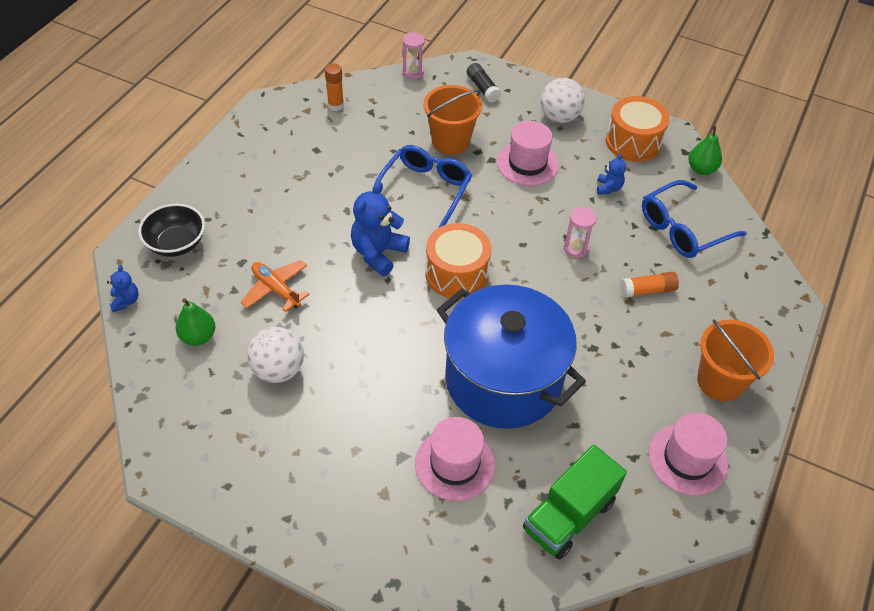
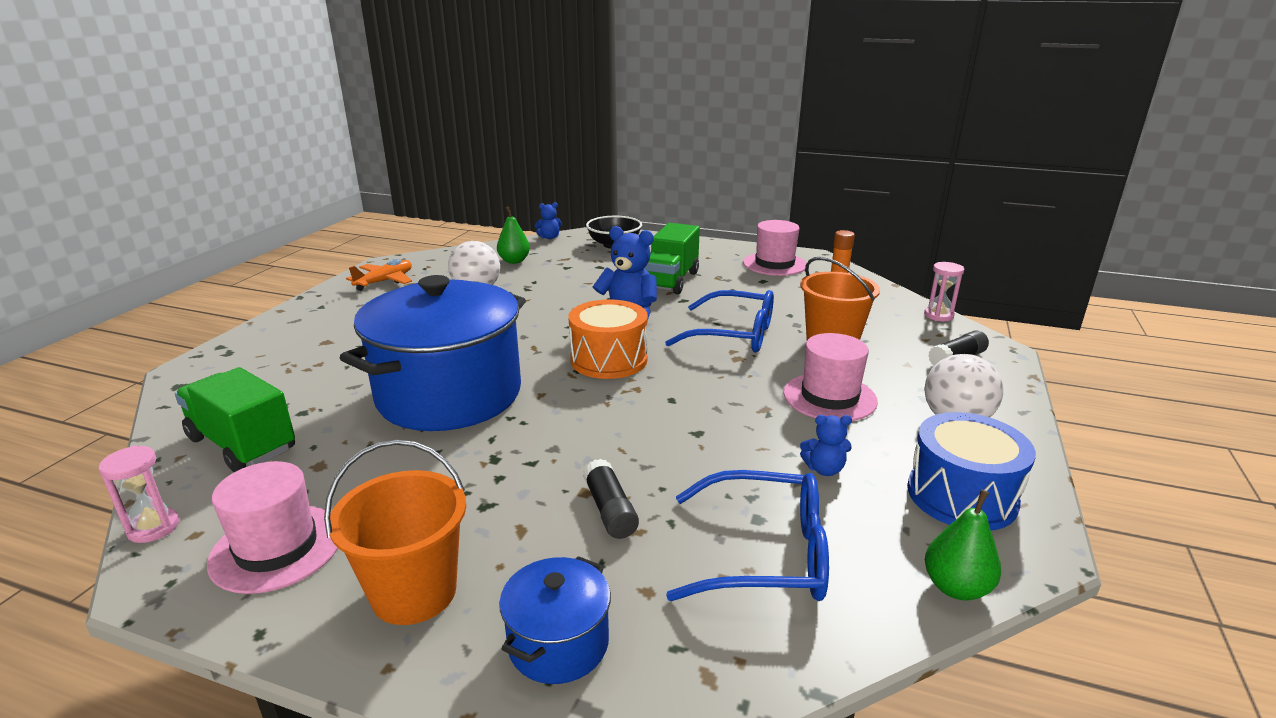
camera: 85 degrees right, 25 degrees down
orange plane [241,260,310,312] -> orange plane moved to [346,259,412,291]
pink hat [415,417,495,501] -> pink hat moved to [743,220,807,276]
pink hourglass [564,207,597,258] -> pink hourglass moved to [99,445,179,543]
orange drum [606,96,670,162] -> blue drum [907,412,1036,530]
orange glue stick [620,272,679,298] -> black glue stick [583,459,639,539]
blue glasses [642,180,747,258] -> blue glasses turned 135 degrees clockwise [666,470,829,601]
none -> blue pot [499,556,611,684]
none -> green truck [645,223,700,294]

